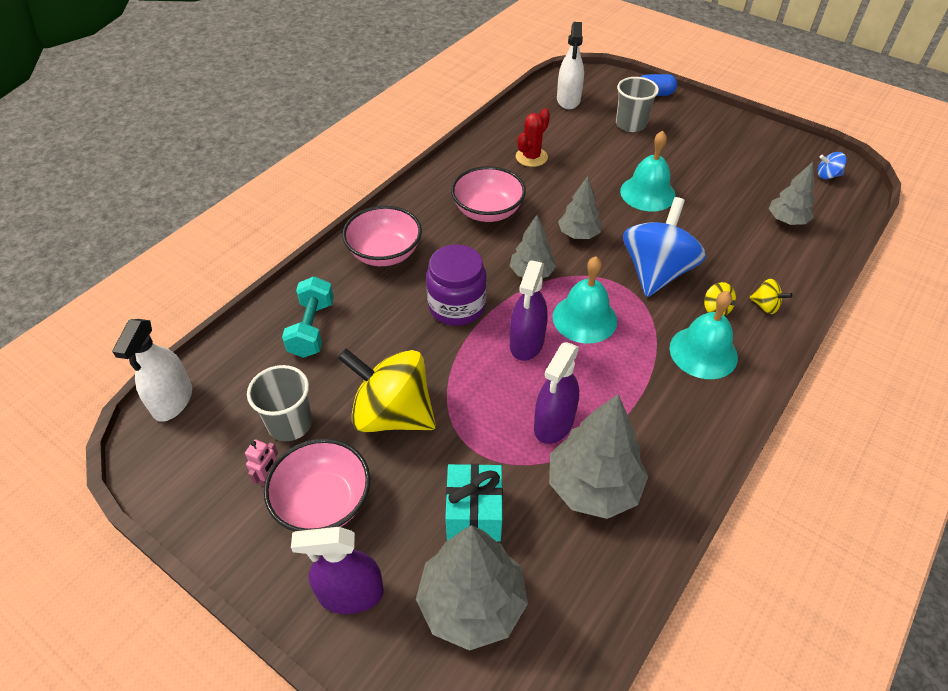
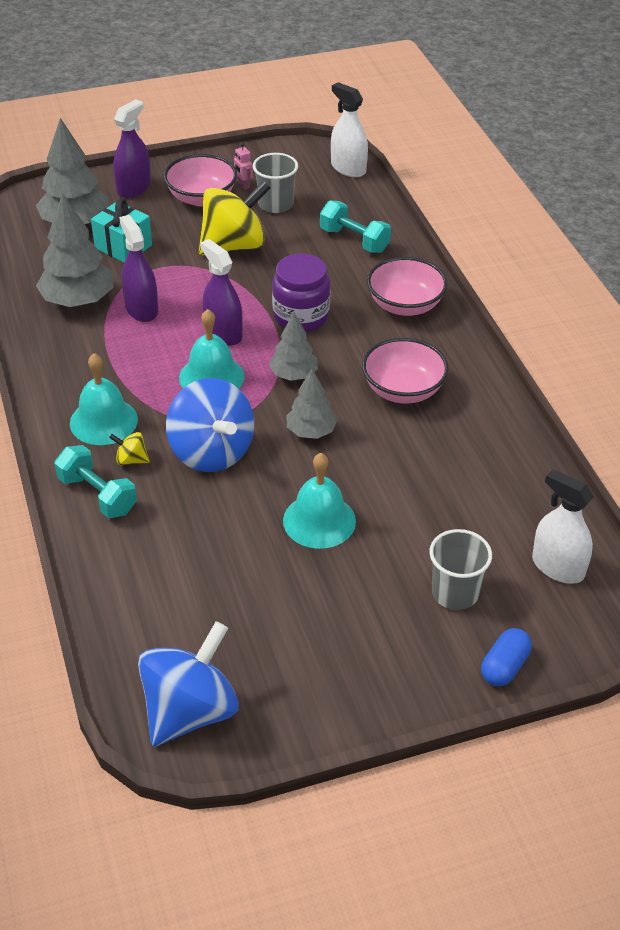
camera: 125 degrees right, 5 degrees down
red cactus [516,108,550,167] -> none
yellow spinning top [750,279,793,314] -> turquoise dumbbell [55,445,137,518]
grey tree [769,162,815,225] -> none
blue spinning top [817,152,847,179] -> blue spinning top [138,621,239,747], size x2.41

